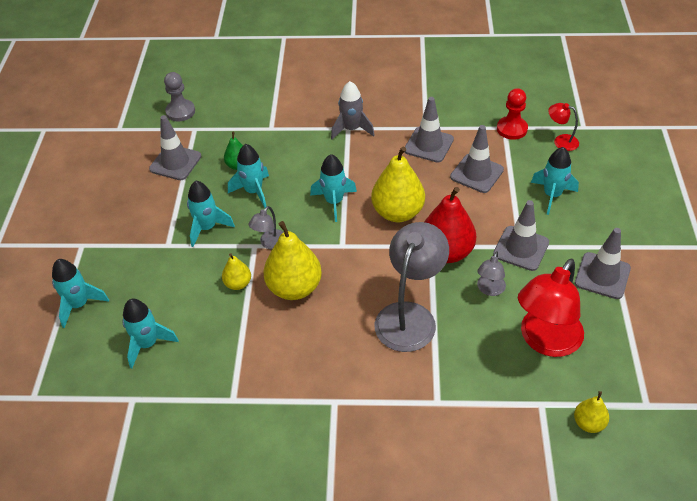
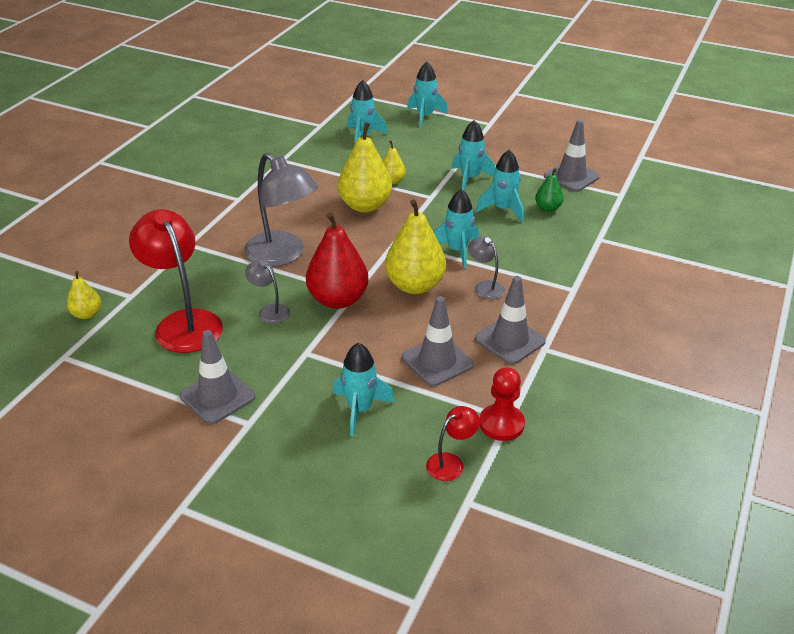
camera: 110 degrees right, 10 degrees down
grey pawn [164,72,195,122] -> none
grey lamp [249,206,284,249] -> grey lamp moved to [468,236,505,299]
grey rocket [331,81,375,140] -> none
grey traffic cone [493,200,549,271] -> none

